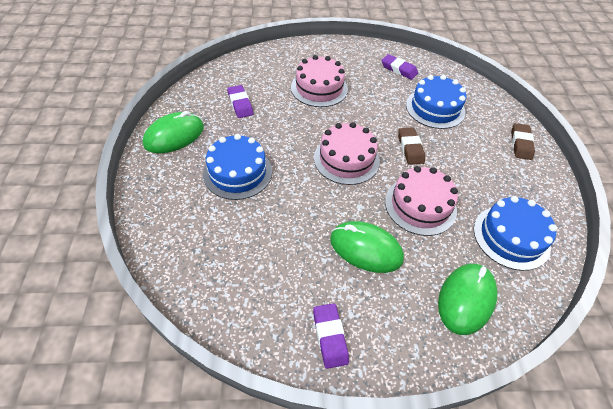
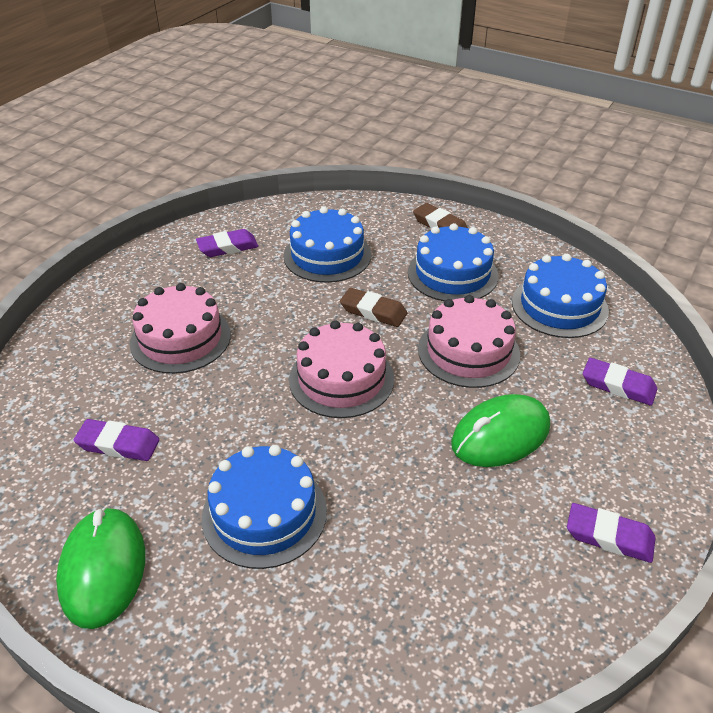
camera: 55 degrees left, 10 degrees down
green mouse [438,264,497,335] -> purple eraser [583,358,657,406]
none -> blue cake [408,223,499,301]

